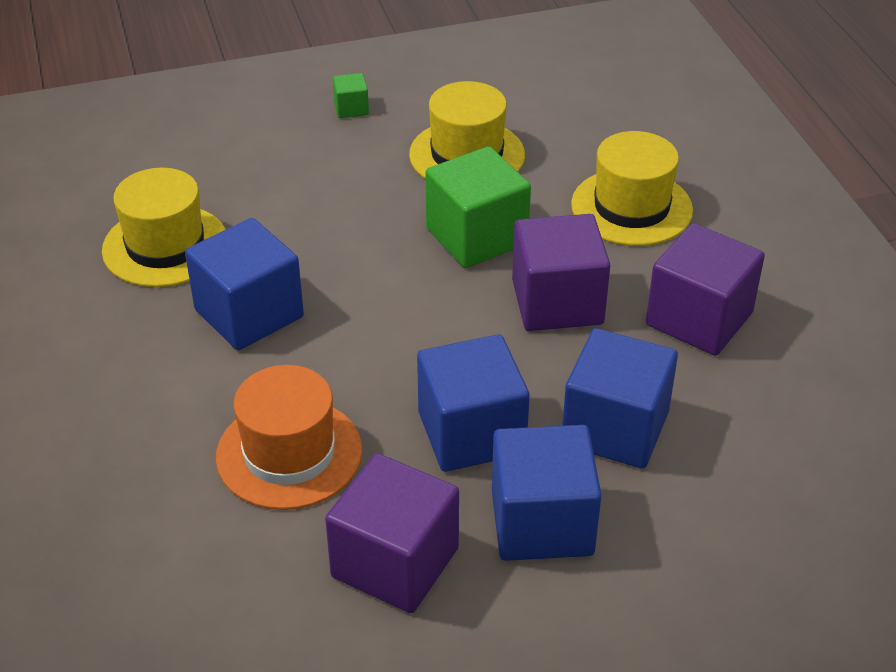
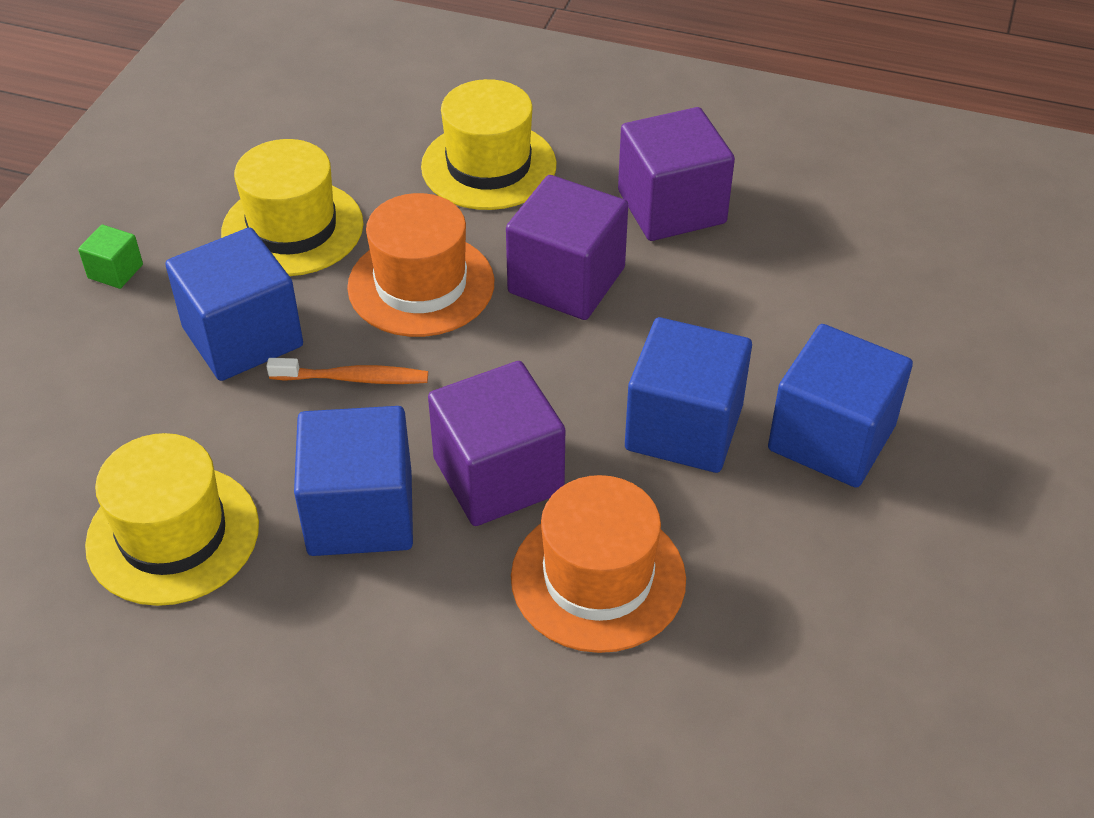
camera: 55 degrees left, 5 degrees up
purple cube [325,453,459,613] -> purple cube moved to [428,361,565,526]
green cube [425,146,531,268] -> orange hat [347,193,494,337]
blue cube [562,328,678,469] -> blue cube moved to [165,227,303,381]
none -> orange toothbrush [266,358,428,384]

